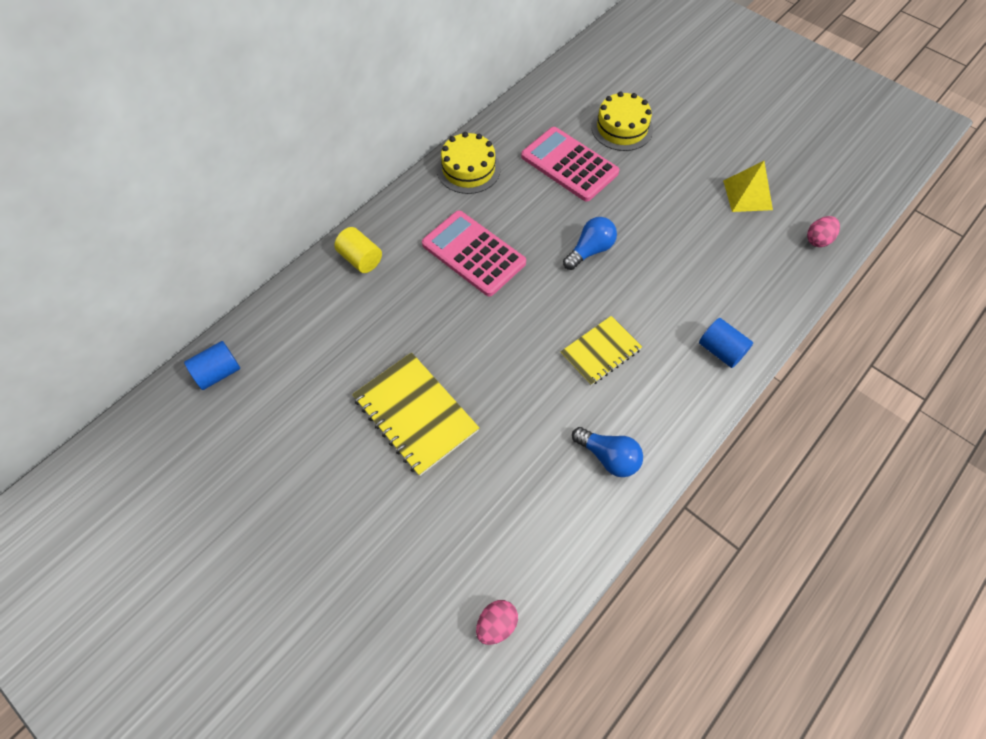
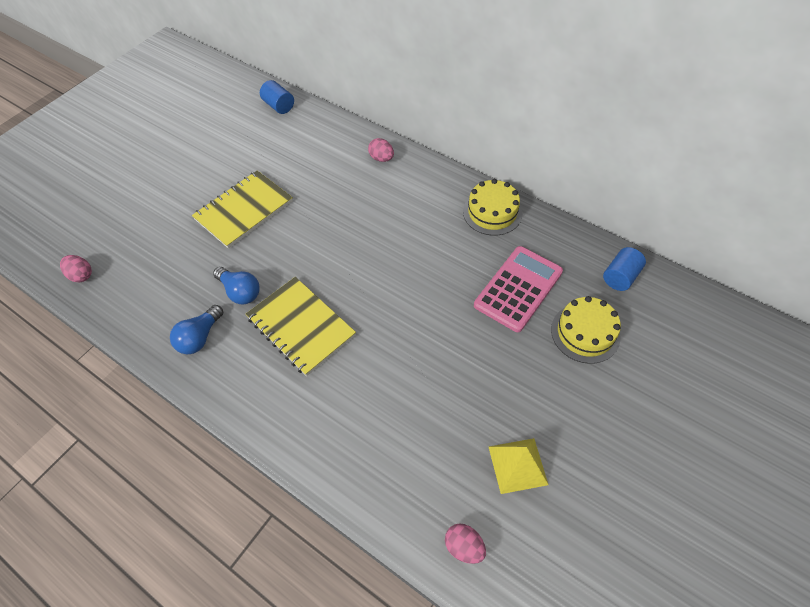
camera: 85 degrees right, 5 degrees down
yellow cylinder [334,227,382,273] -> pink egg [368,138,394,162]
pink calculator [422,211,526,297] -> none
yellow notebook [560,316,642,386] -> yellow notebook [246,277,356,376], size x1.54
blue light bulb [563,217,617,270] -> blue light bulb moved to [213,267,260,304]
blue cylinder [699,318,753,368] -> blue cylinder moved to [603,247,646,291]

